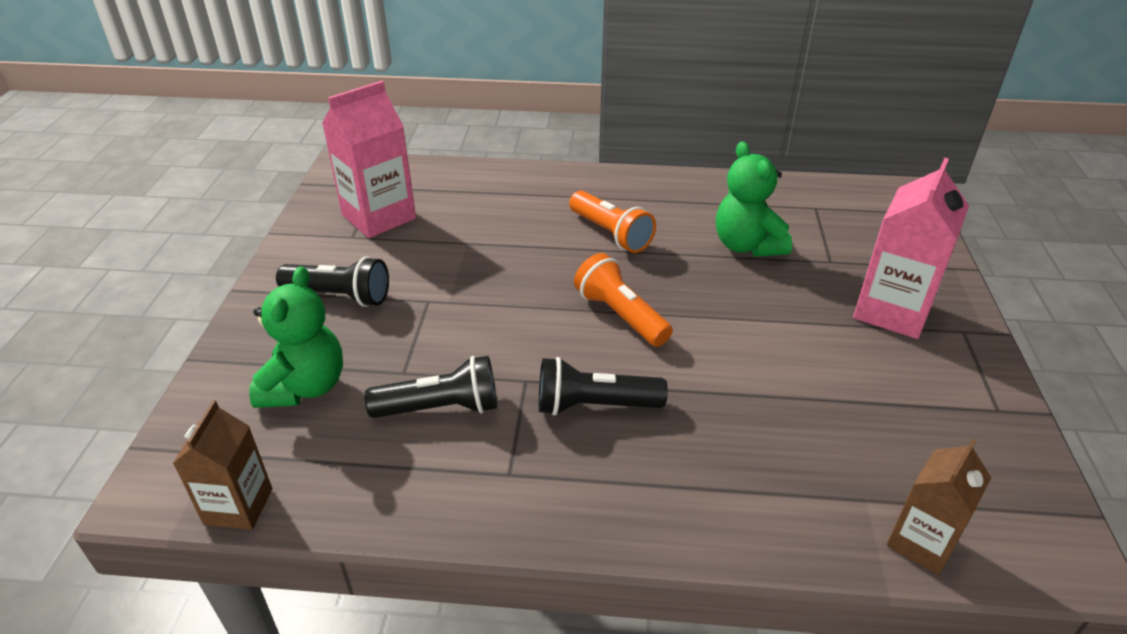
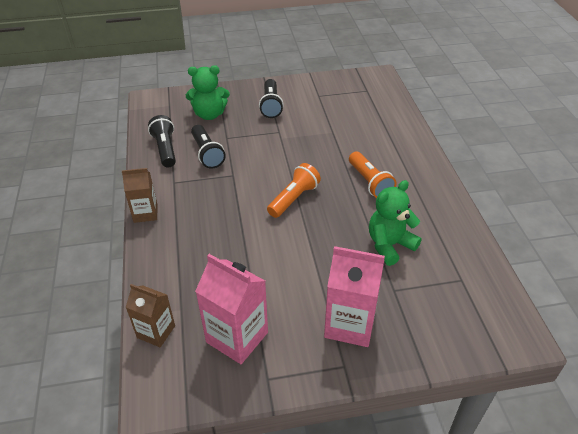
camera: 75 degrees right, 5 degrees up
brown carton [173,400,272,530] -> brown carton moved to [122,168,157,223]
pink carton [322,81,416,238] -> pink carton moved to [195,254,268,364]
black flashlight [539,357,668,416] -> black flashlight moved to [148,115,176,167]
orange flashlight [569,191,656,253] -> orange flashlight turned 60 degrees counterclockwise [349,152,397,198]

